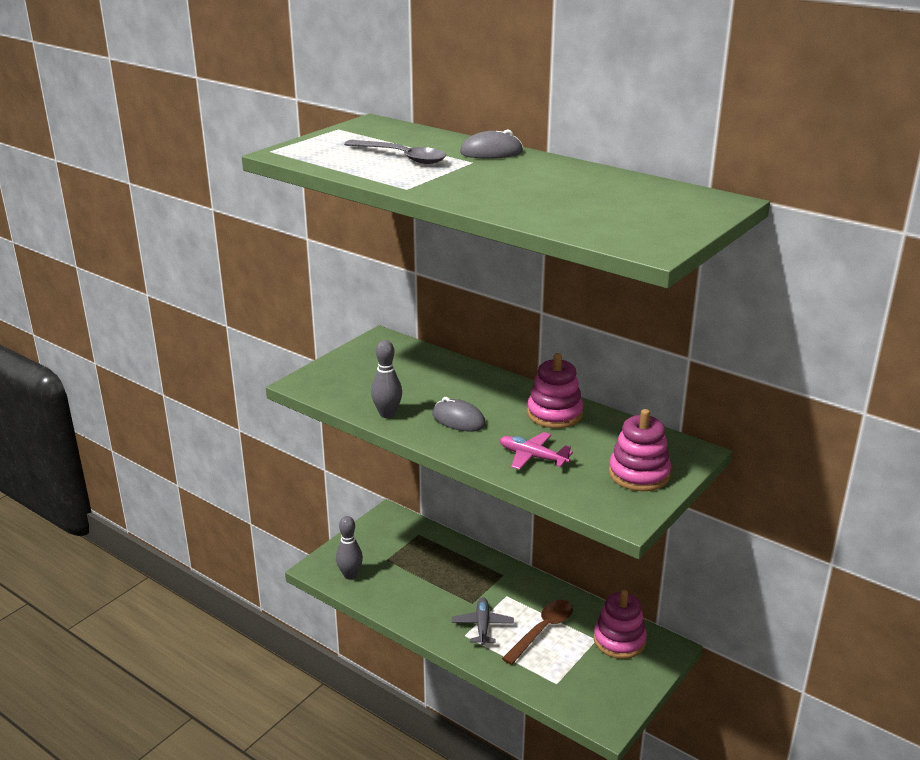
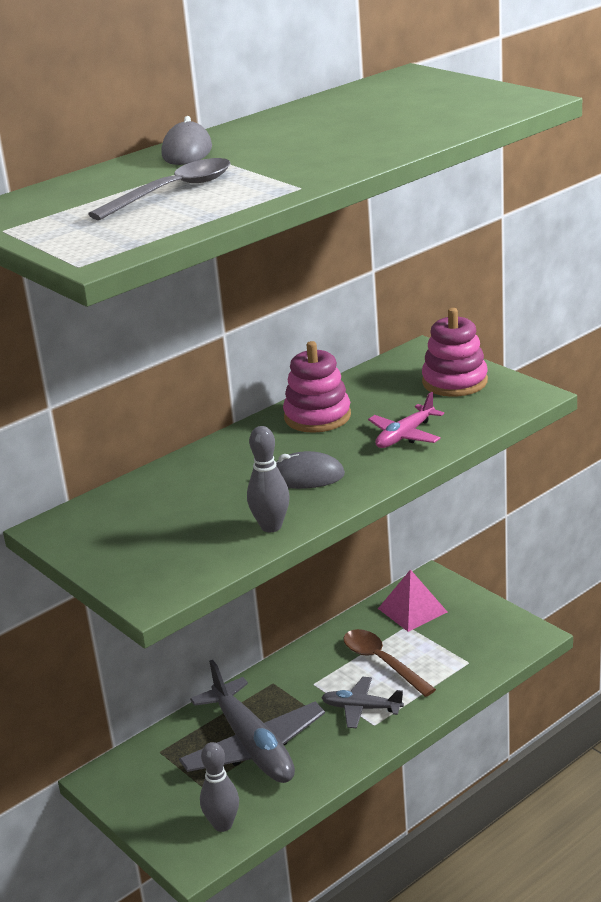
camera: 75 degrees left, 0 degrees up
grey mouse [432,397,486,431] -> grey mouse turned 45 degrees clockwise [276,451,345,489]
pink stacking toy [594,590,647,659] -> pink pyramid [378,569,447,632]
none -> grey plane [179,660,325,783]

